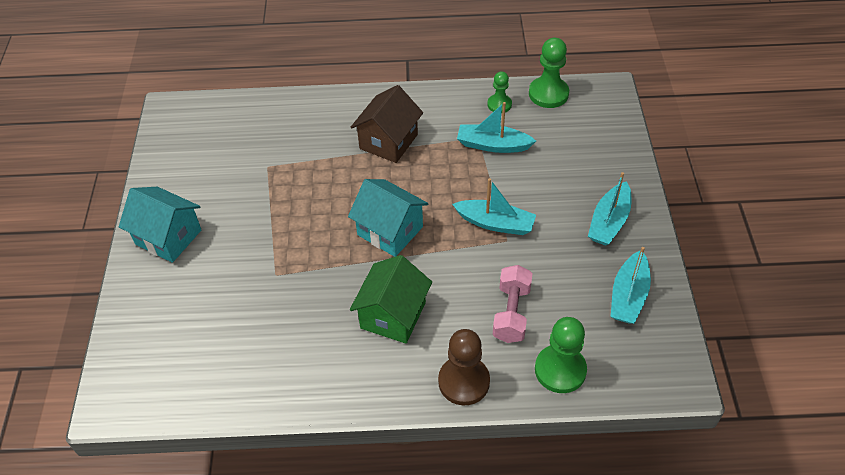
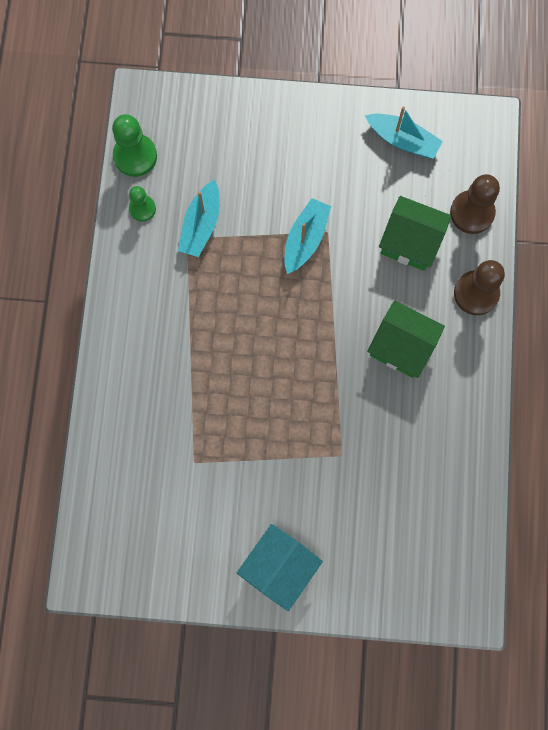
camera: 85 degrees left, 25 degrees up
turquoise house [348,179,429,257] -> none
brown house [351,85,423,163] -> none
pink dumbbell [493,265,533,343] -> green house [379,196,451,271]
green pawn [535,317,587,393] -> brown pawn [450,174,500,234]
turquoise boat [588,172,631,246] -> none

